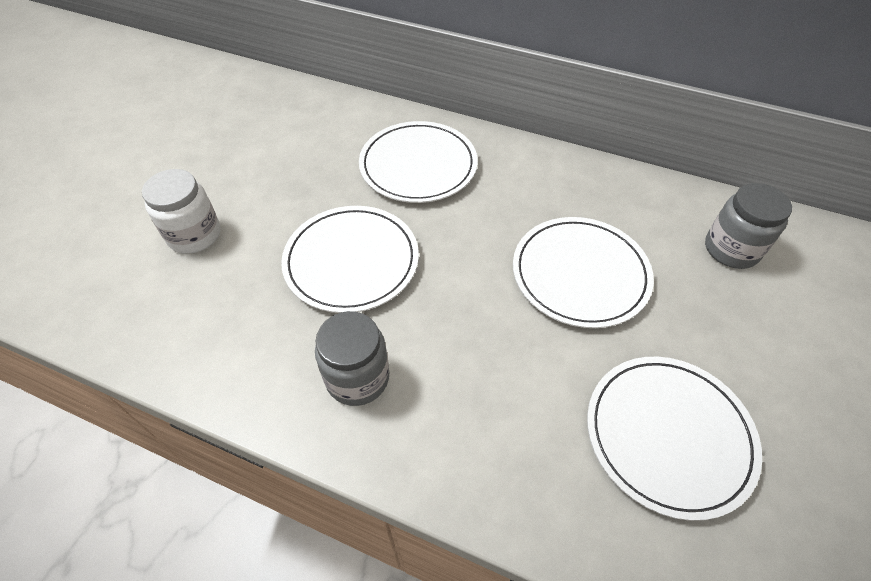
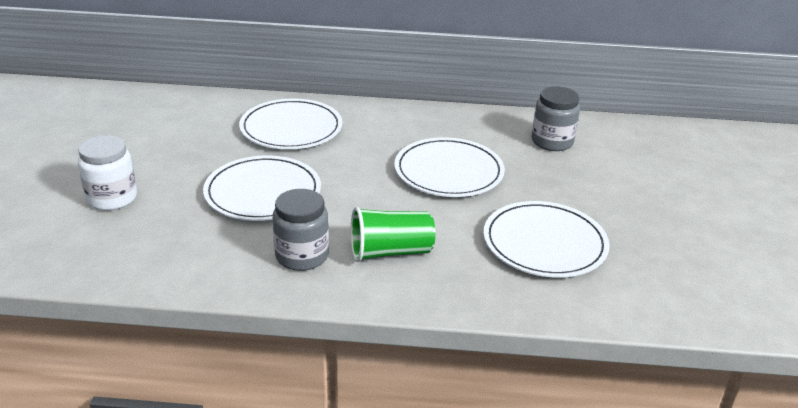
camera: 20 degrees left, 20 degrees down
none -> green cup [351,207,436,262]

